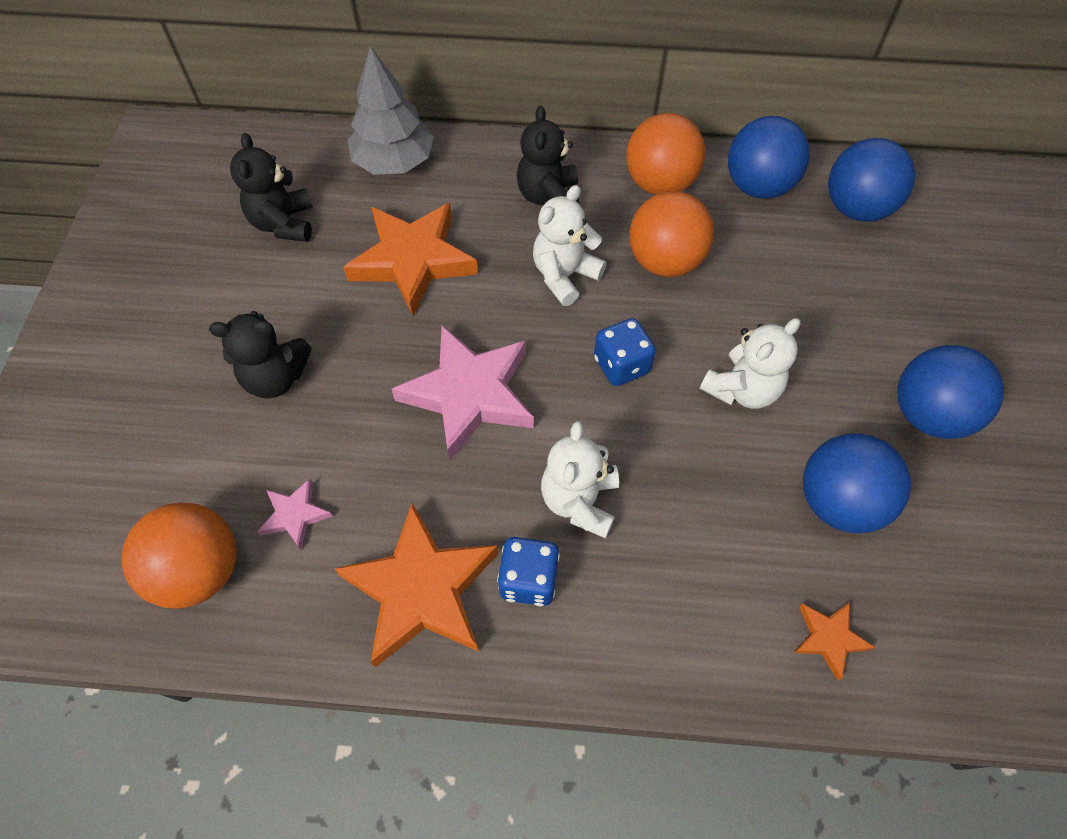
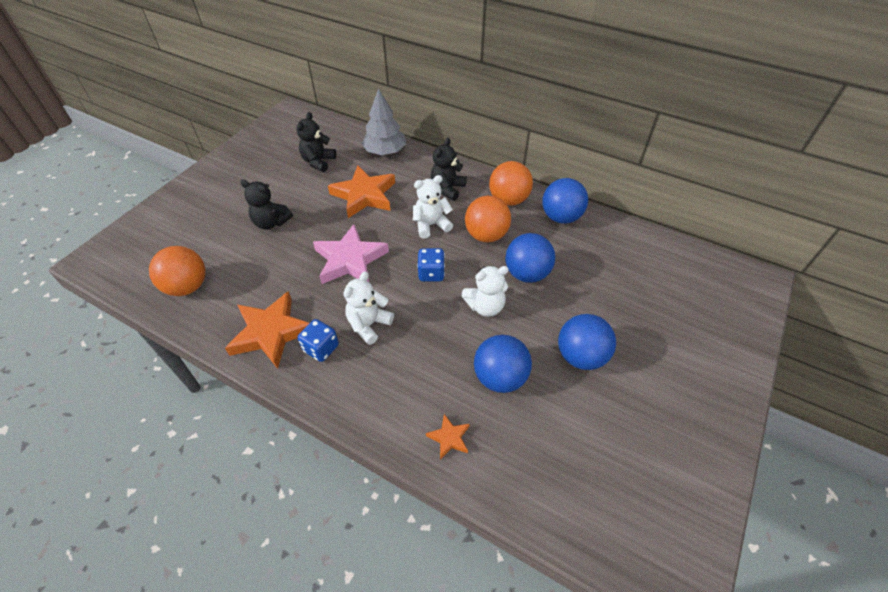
camera: 25 degrees right, 10 degrees down
pink star [257,479,333,549] -> none
blue ball [828,138,915,222] -> blue ball moved to [505,233,555,283]

